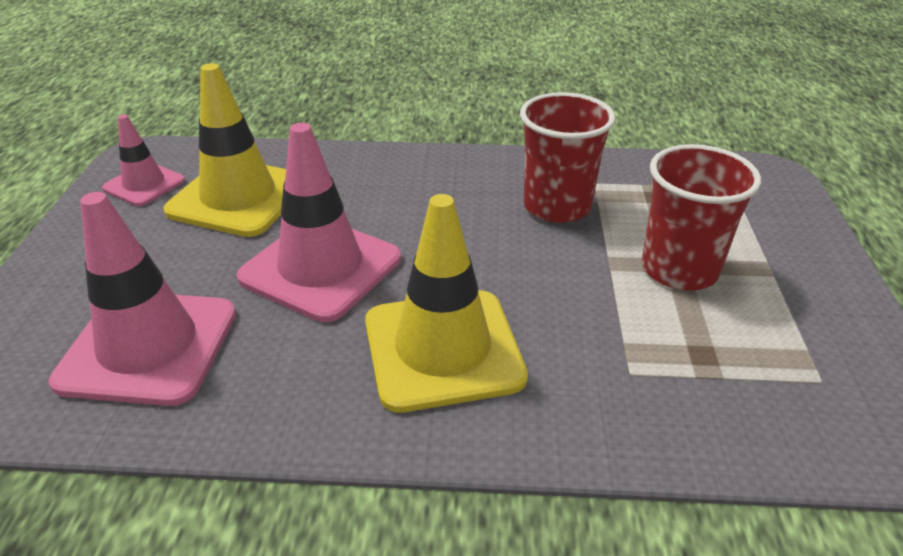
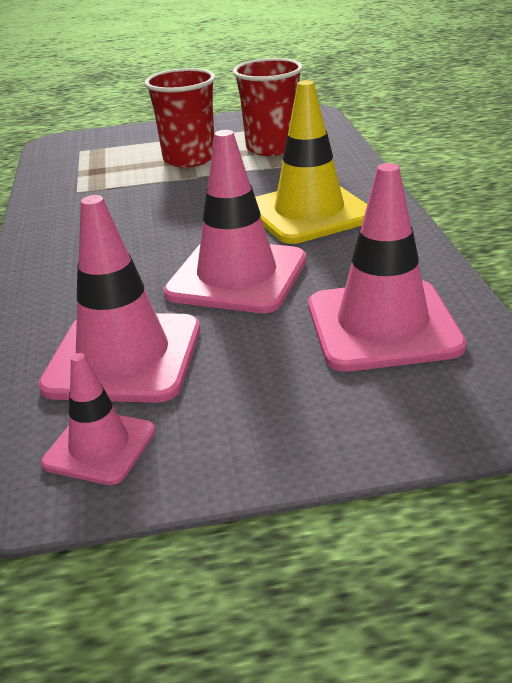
camera: 100 degrees left, 5 degrees down
yellow traffic cone [163,63,286,237] -> pink traffic cone [38,195,200,403]
red cup [520,92,615,223] -> red cup moved to [233,58,303,156]

